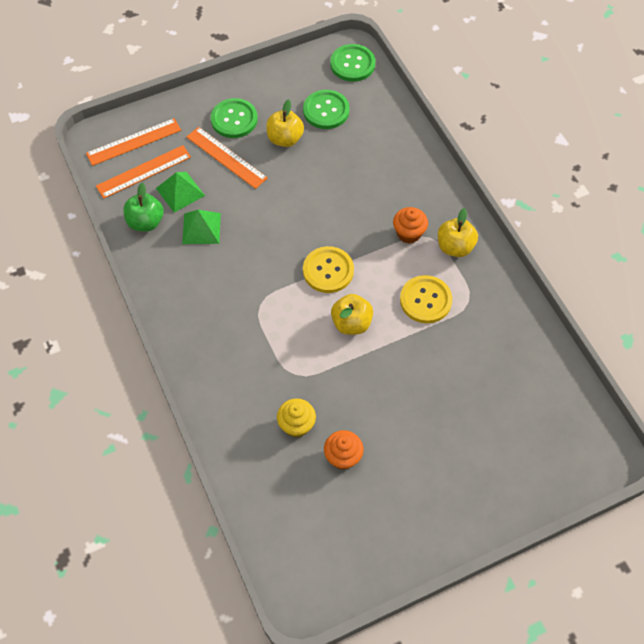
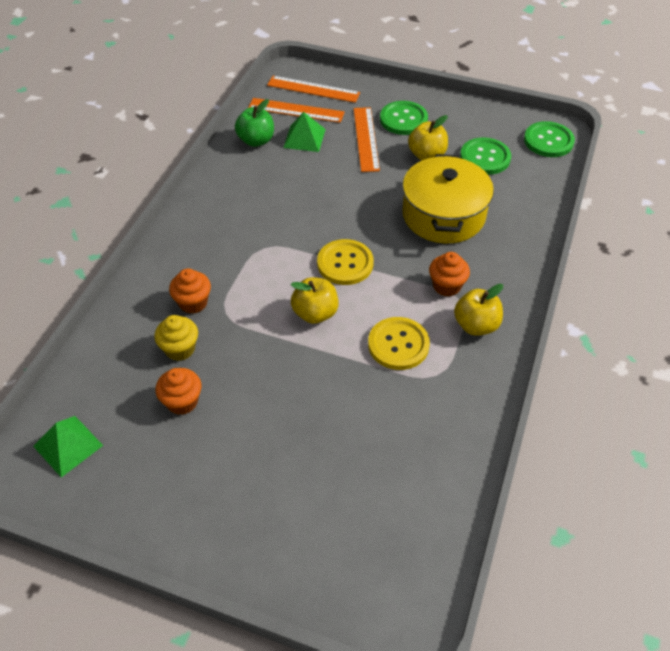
camera: 45 degrees right, 10 degrees down
green pyramid [182,210,221,244] -> green pyramid moved to [33,416,103,477]
none -> orange cupcake [169,268,211,314]
none -> yellow pot [402,154,494,243]

